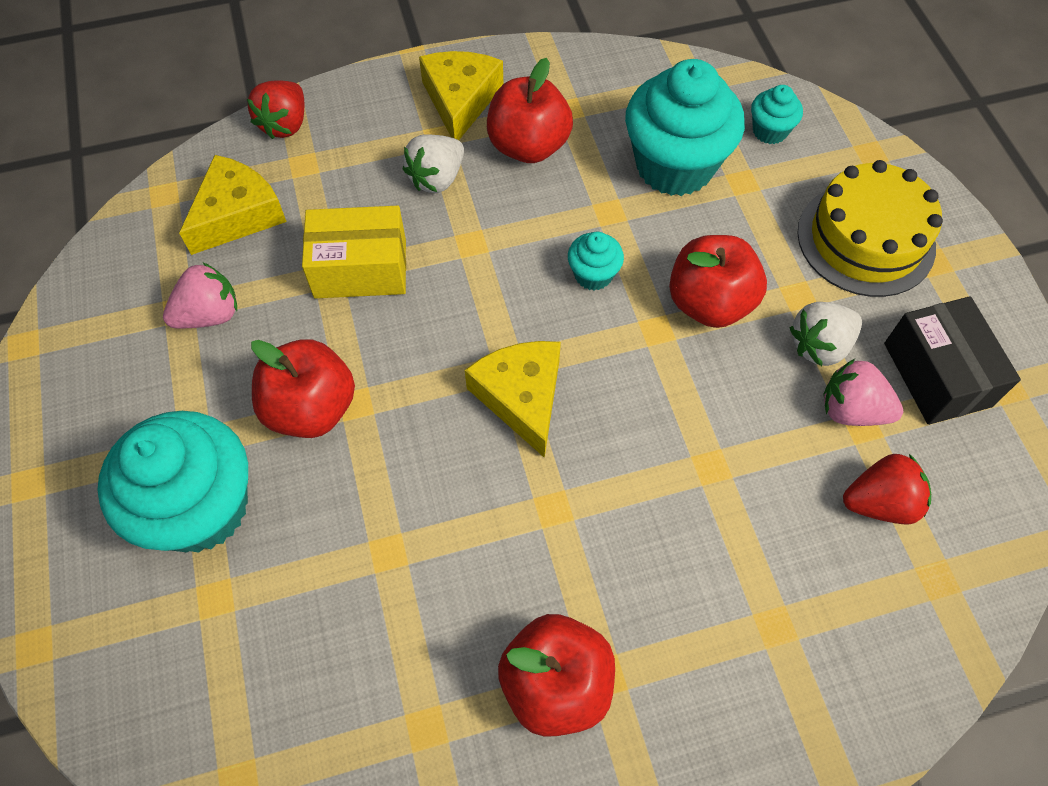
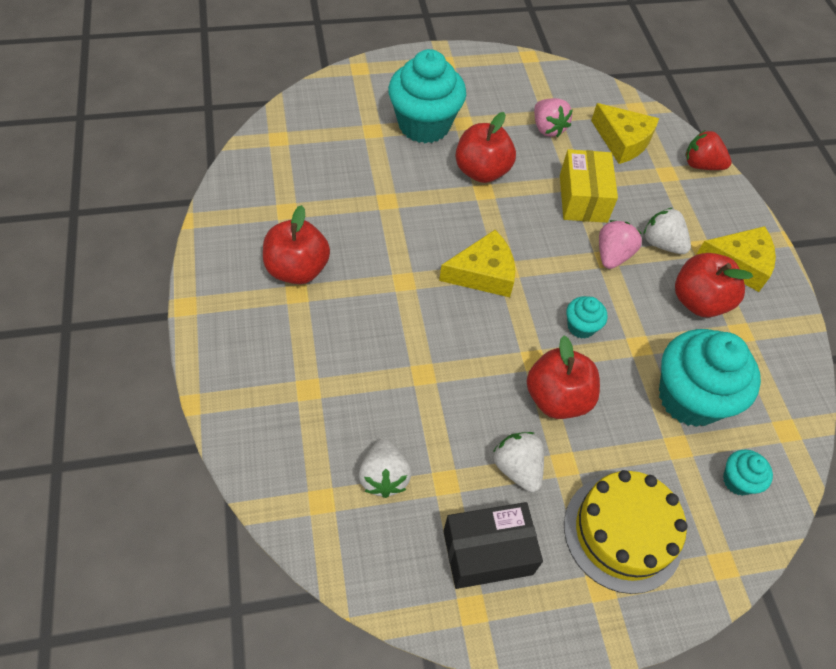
camera: 90 degrees right, 5 degrees down
pink strawberry [823,359,903,426] -> pink strawberry moved to [599,220,642,269]
red strawberry [843,454,931,524] -> white strawberry [359,439,411,498]

